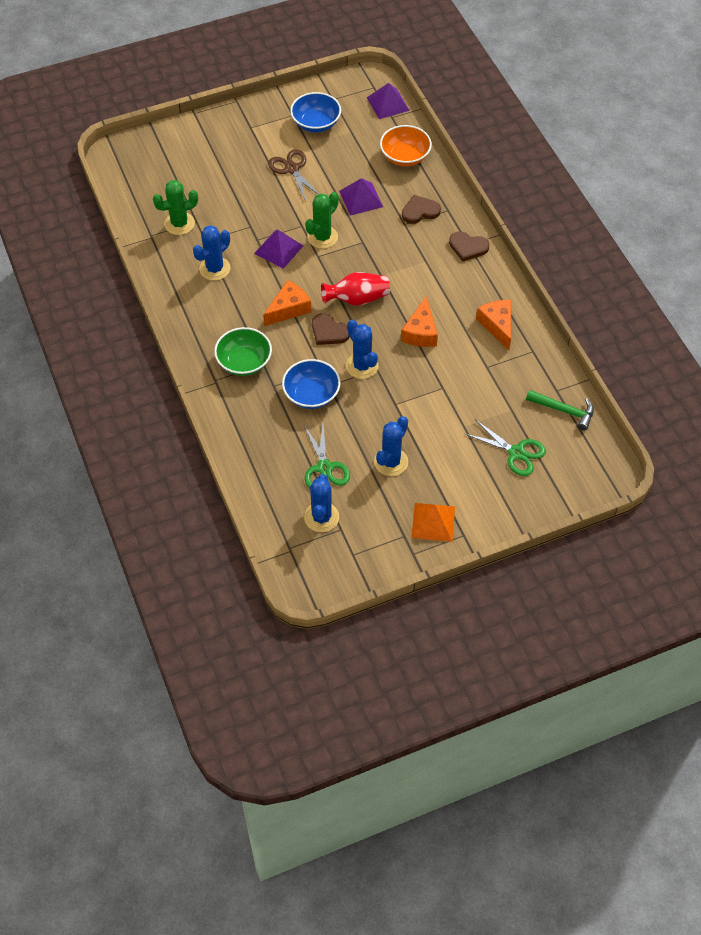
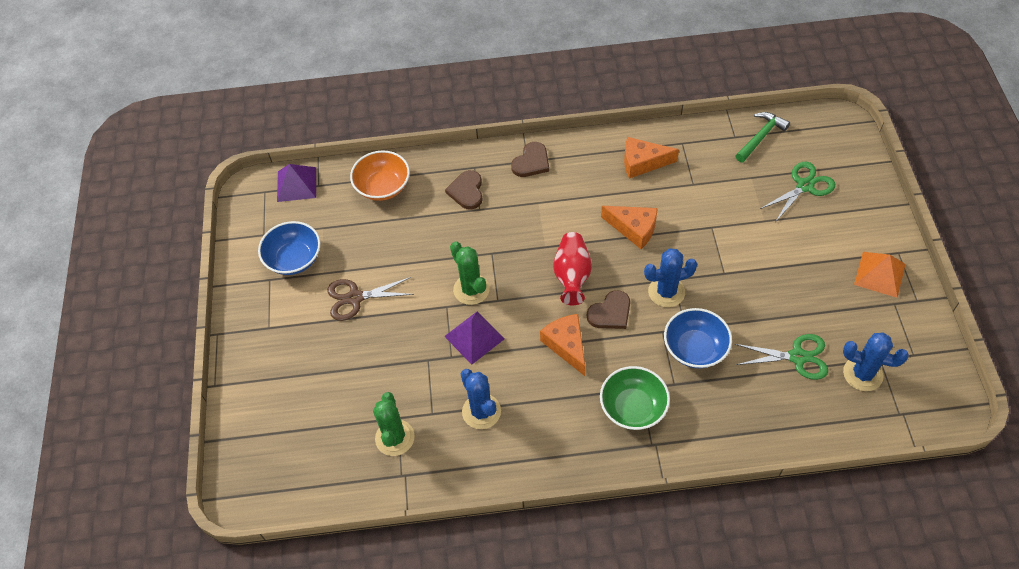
camera: 70 degrees left, 0 degrees up
purple pyramid [339,178,383,216] -> none
blue cactus [374,416,408,476] -> none

